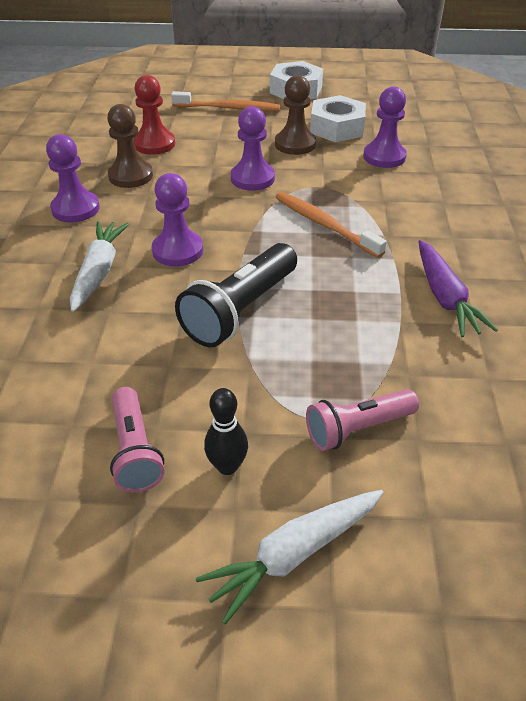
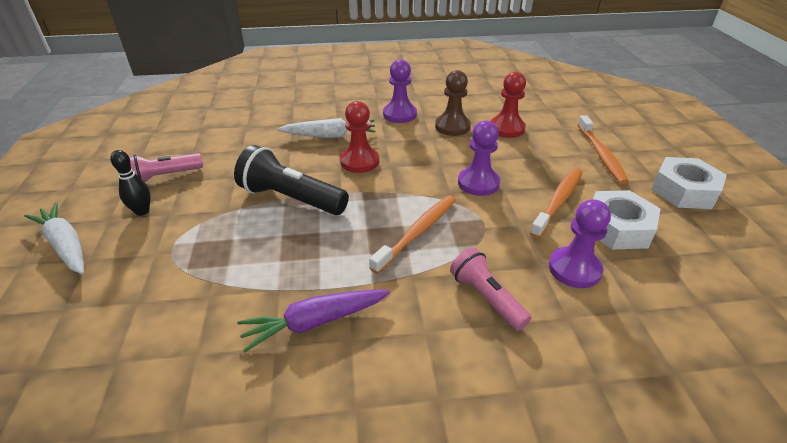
camera: 80 degrees right, 5 degrees down
purple pawn [152,173,203,267] -> red pawn [340,101,379,173]
brown pawn [275,75,316,155] -> orange toothbrush [530,168,582,238]
pink flashlight [306,389,419,451] -> pink flashlight moved to [450,248,532,331]

